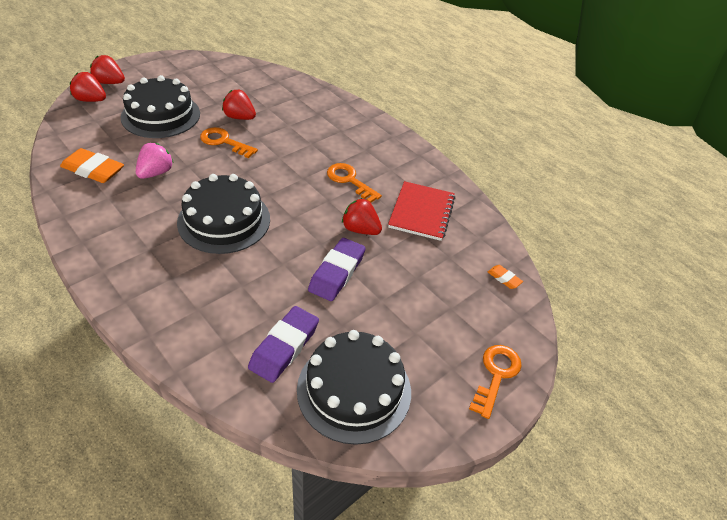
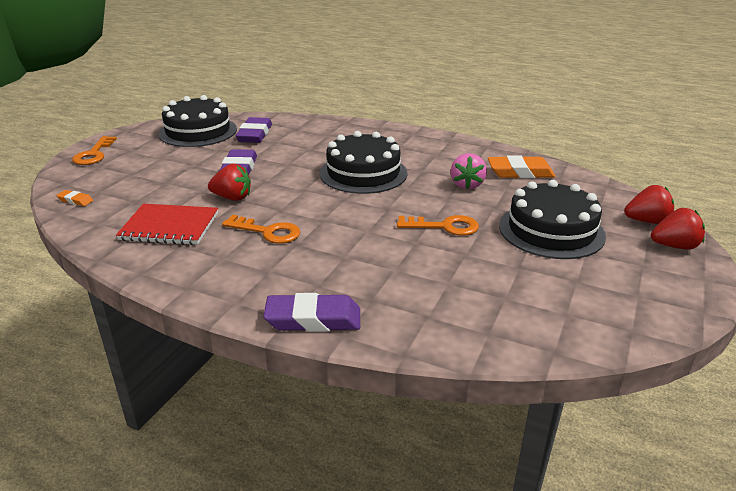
camera: 160 degrees right, 15 degrees down
red strawberry [222,90,256,120] -> none
red notebook [388,181,455,241] -> red notebook turned 75 degrees counterclockwise [116,204,218,245]
none -> purple eraser [263,293,360,332]

